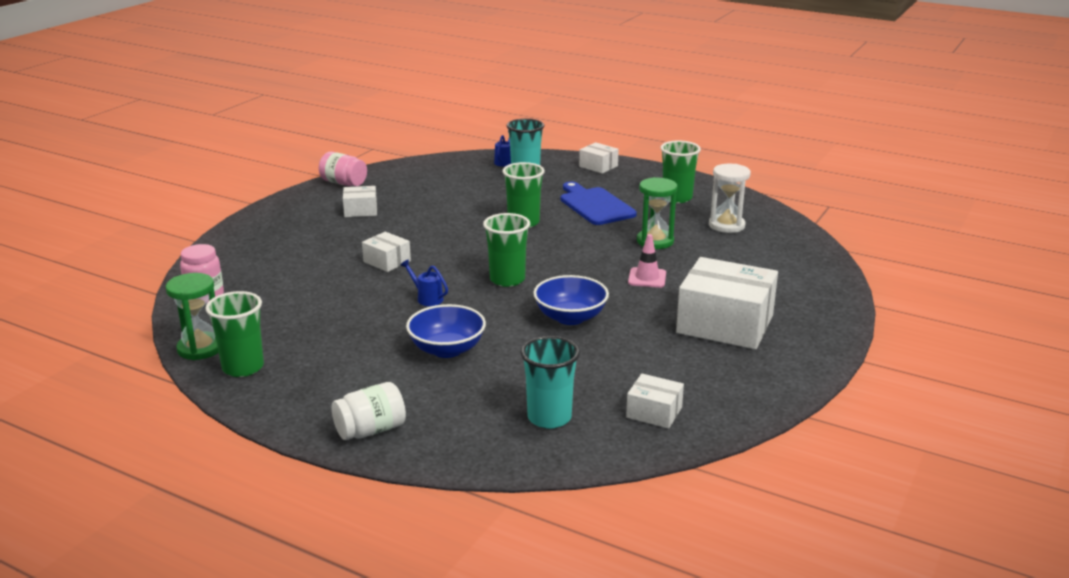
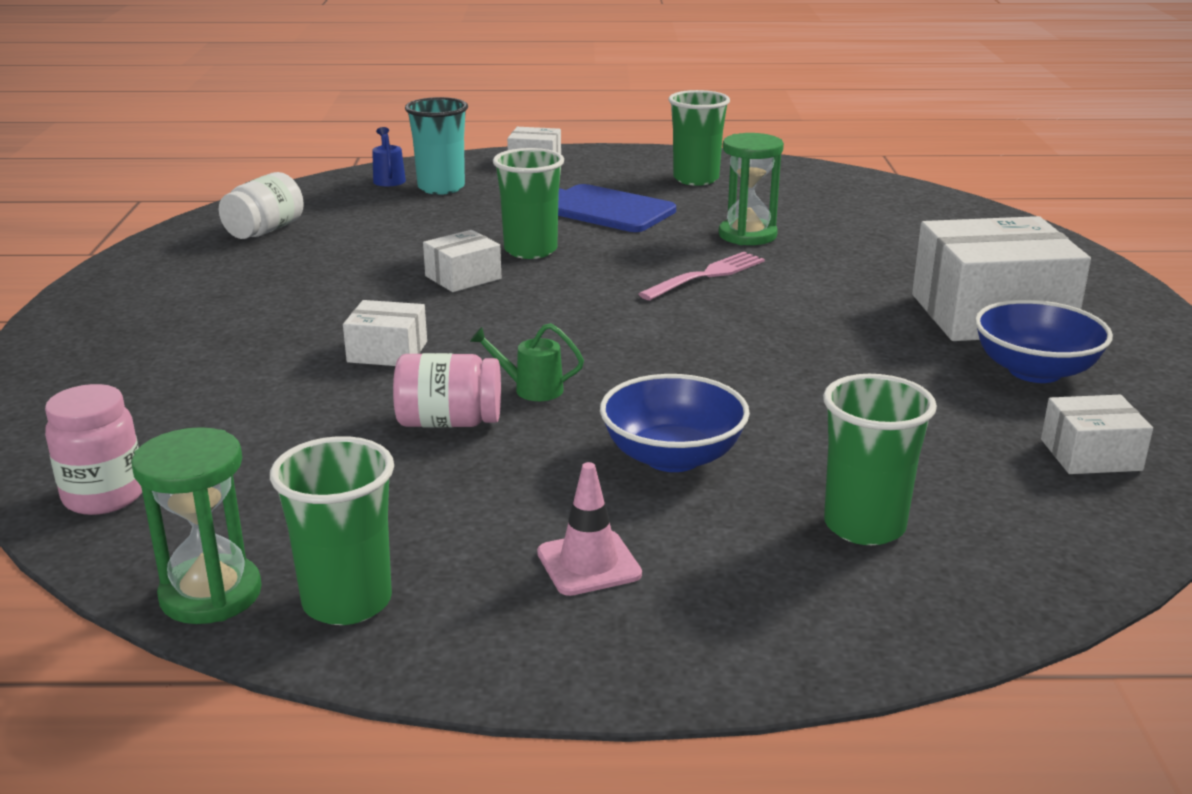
camera: 30 degrees left, 0 degrees up
pink jar [319,151,367,186] -> pink jar moved to [393,353,501,428]
white jar [332,382,406,440] -> white jar moved to [219,172,304,239]
white box [343,186,377,217] -> white box moved to [423,230,501,292]
blue watering can [400,259,448,306] -> green watering can [470,323,584,401]
green cup [483,213,530,287] -> green cup moved to [823,374,937,545]
turquoise cup [520,336,580,429] -> none
blue bowl [533,275,609,325] -> blue bowl moved to [975,300,1113,383]
pink traffic cone [628,234,666,288] -> pink traffic cone moved to [537,462,642,596]
white hourglass [709,164,751,233] -> none
none -> pink fork [639,252,765,300]

